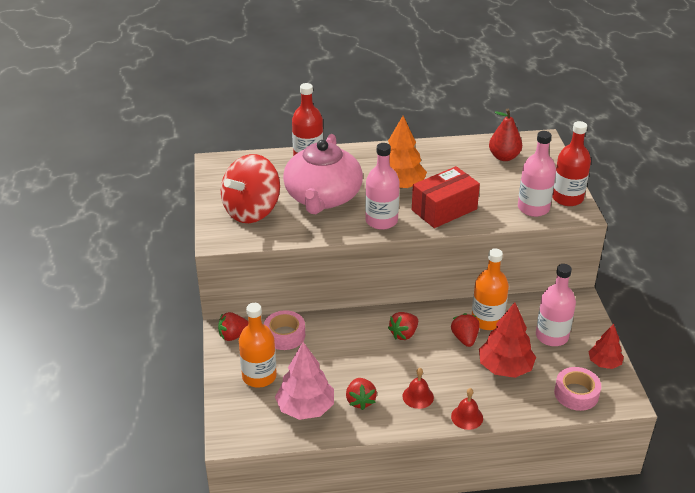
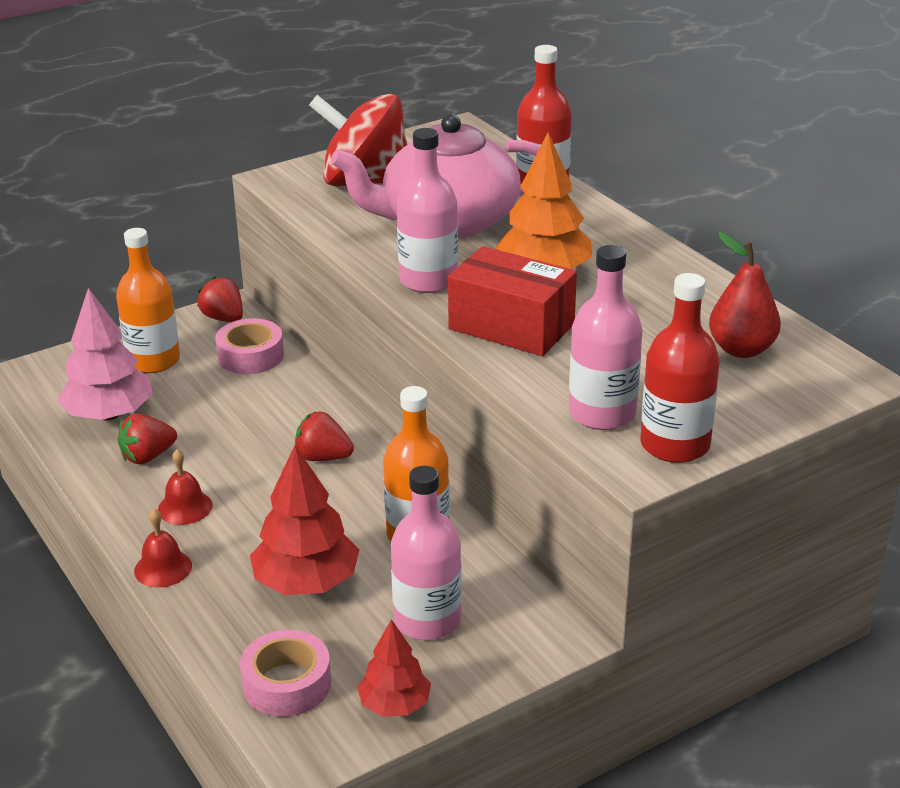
camera: 65 degrees right, 5 degrees down
red strawberry [451,313,479,347] -> none

